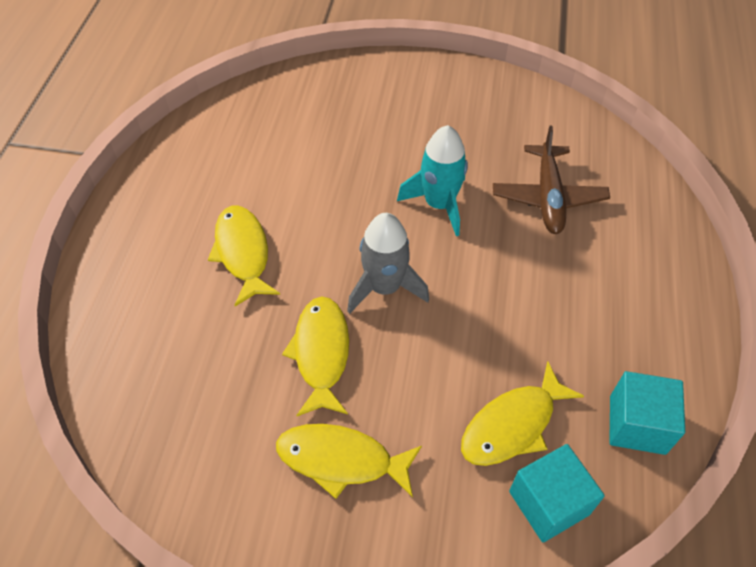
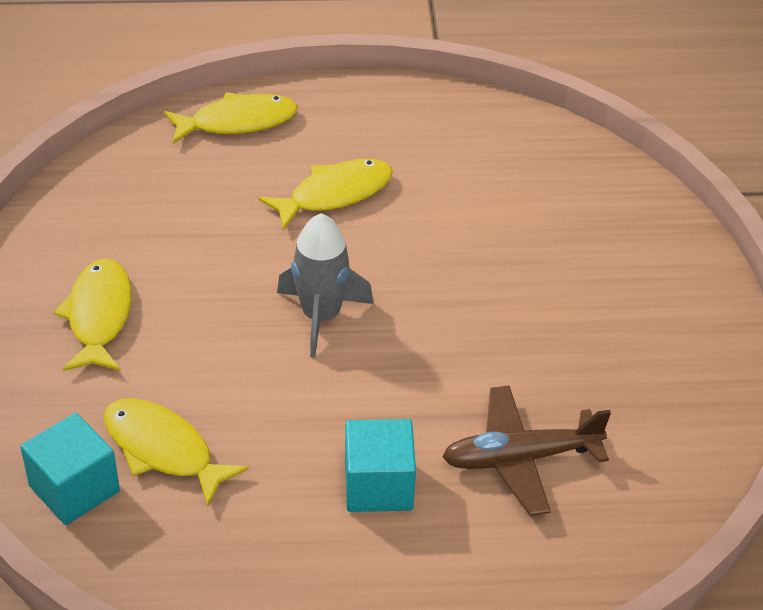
camera: 75 degrees right, 10 degrees down
yellow fish [282,297,349,416] -> yellow fish moved to [164,92,298,144]
turquoise rocket [397,125,468,236] -> none
turquoise cube [609,371,685,455] -> turquoise cube moved to [345,419,416,512]

